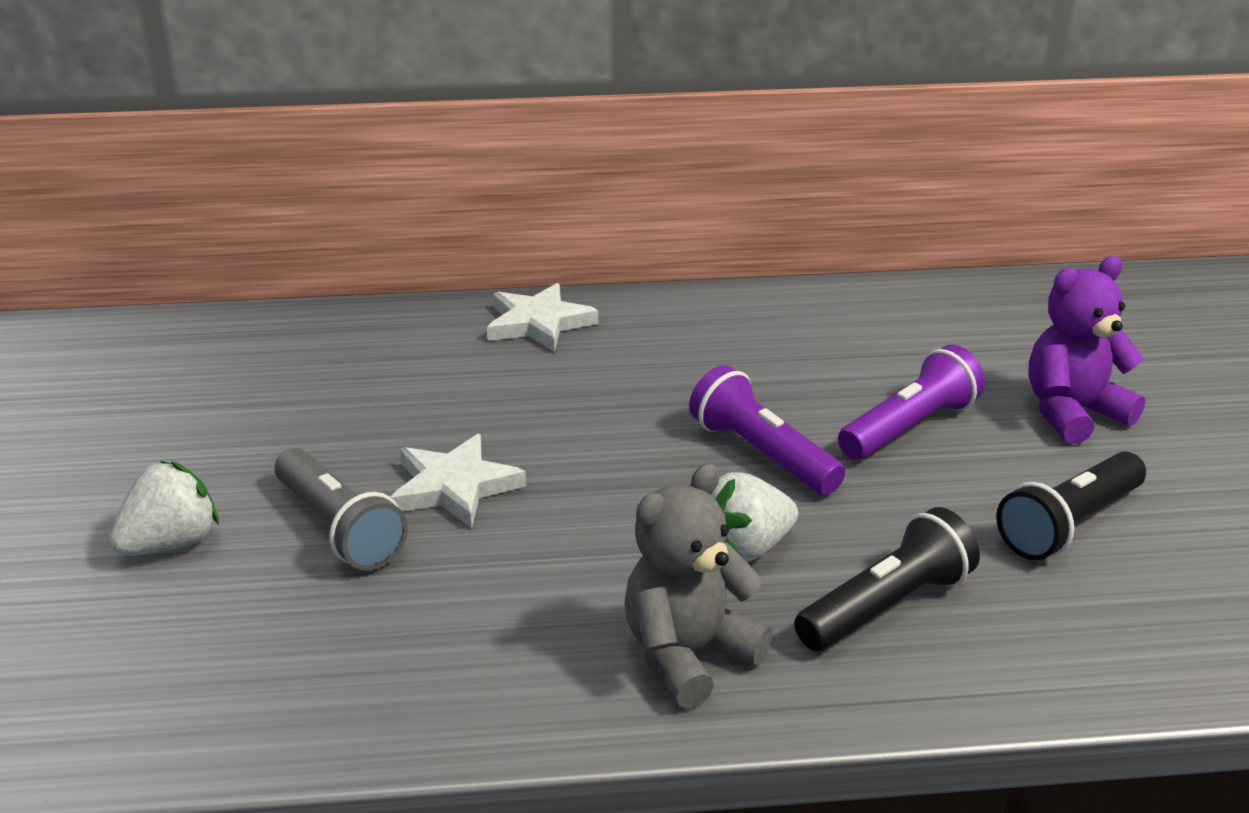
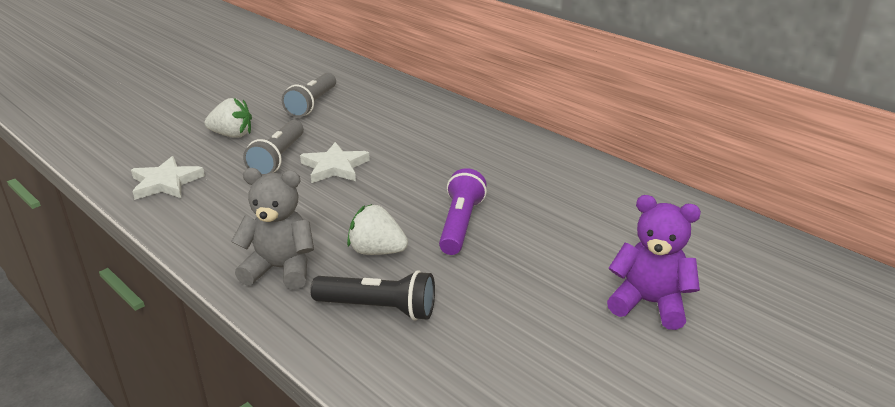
camera: 50 degrees right, 0 degrees up
white star [487,283,598,352] -> white star moved to [131,156,205,200]
purple flashlight [838,345,985,460] -> none
black flashlight [996,452,1146,560] -> none
none -> grey flashlight [282,73,336,117]

